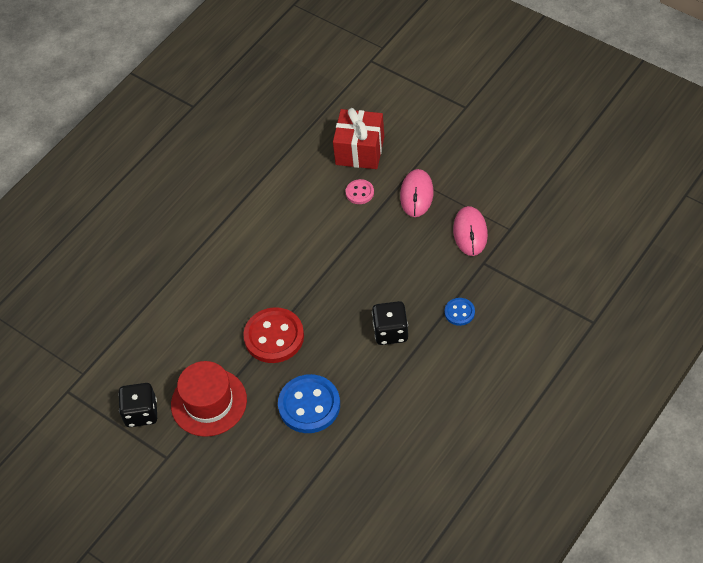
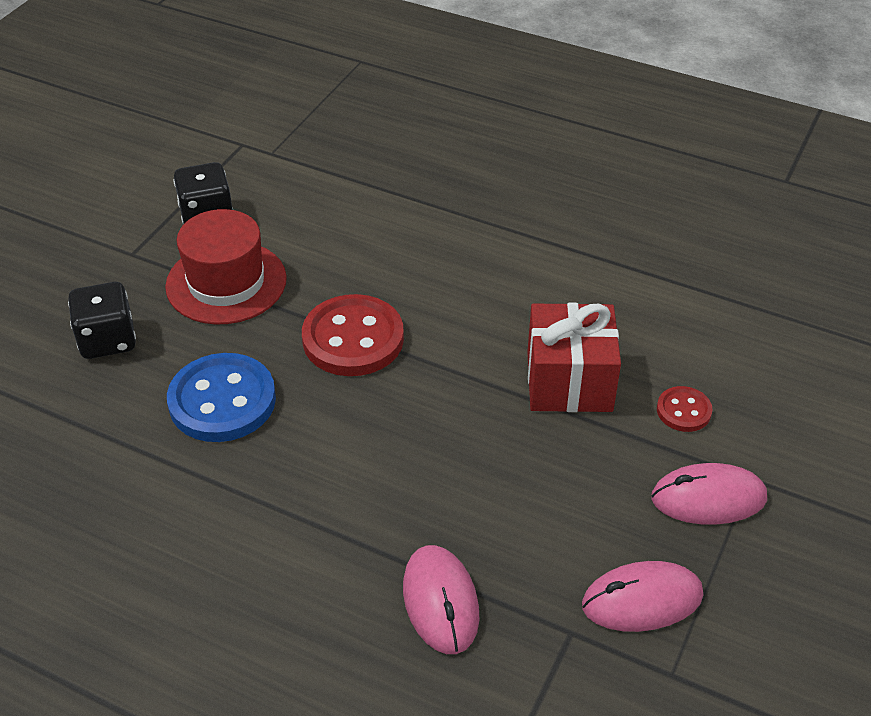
camera: 75 degrees right, 10 degrees down
red gift [333,108,384,169] -> red gift moved to [527,303,621,412]
pink button [346,179,374,204] -> red button [657,386,713,432]
black dice [372,301,408,345] -> black dice moved to [68,282,136,359]
blue button [445,298,475,326] -> pink mouse [403,545,480,654]

